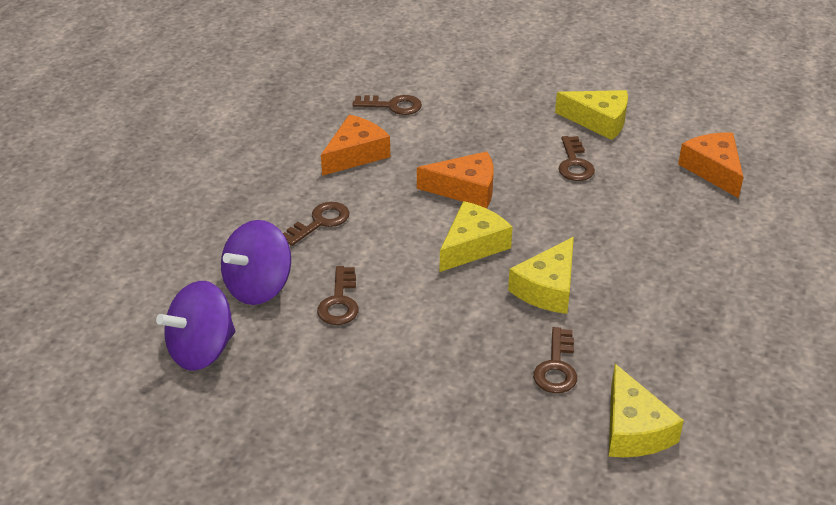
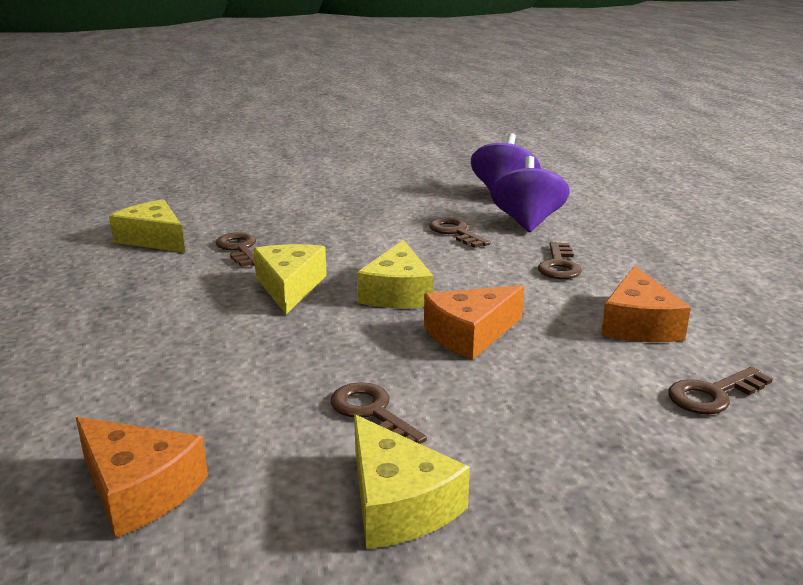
camera: 145 degrees right, 15 degrees down
yellow cheese [555,90,628,140] -> yellow cheese turned 105 degrees counterclockwise [354,415,470,549]

